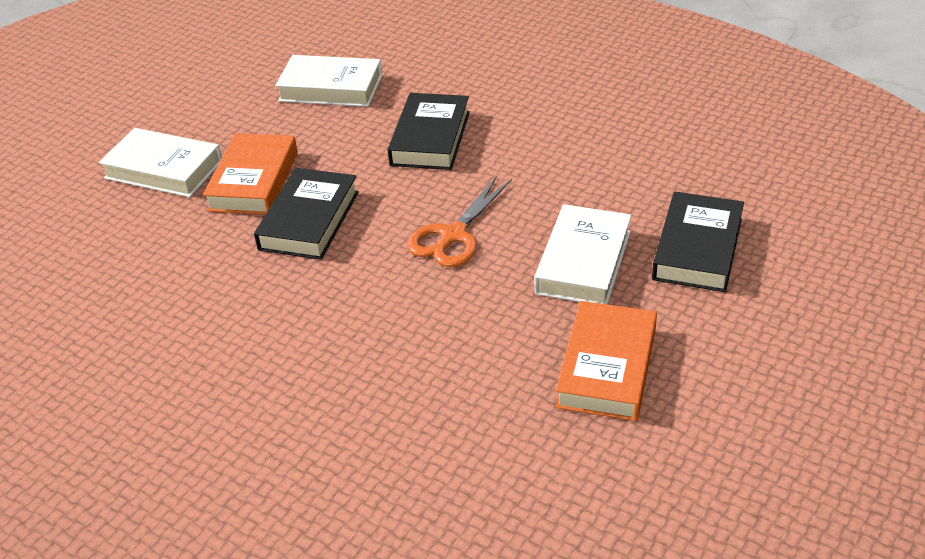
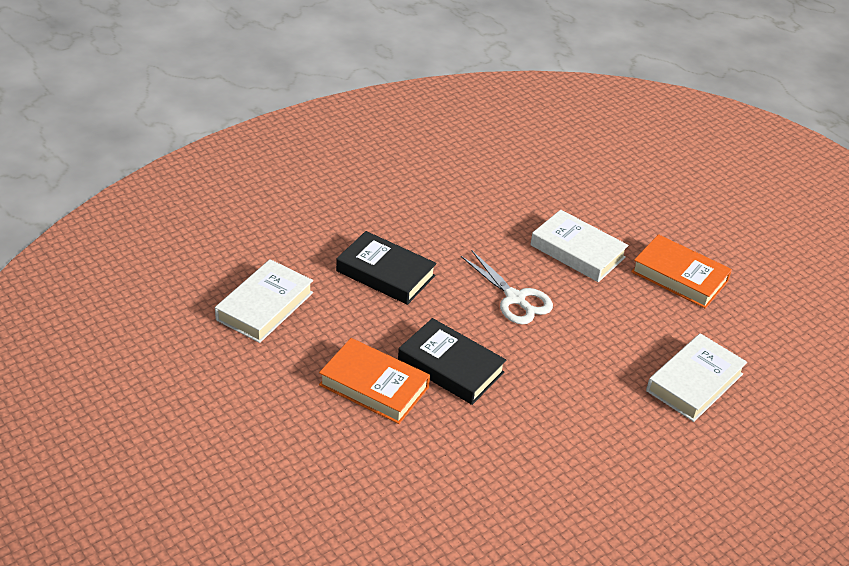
camera: 75 degrees left, 0 degrees up
white book [99,128,222,197] -> white book moved to [646,333,747,422]
orange scissors [407,176,512,267] -> white scissors [461,250,553,325]
black book [652,192,744,292] -> none

